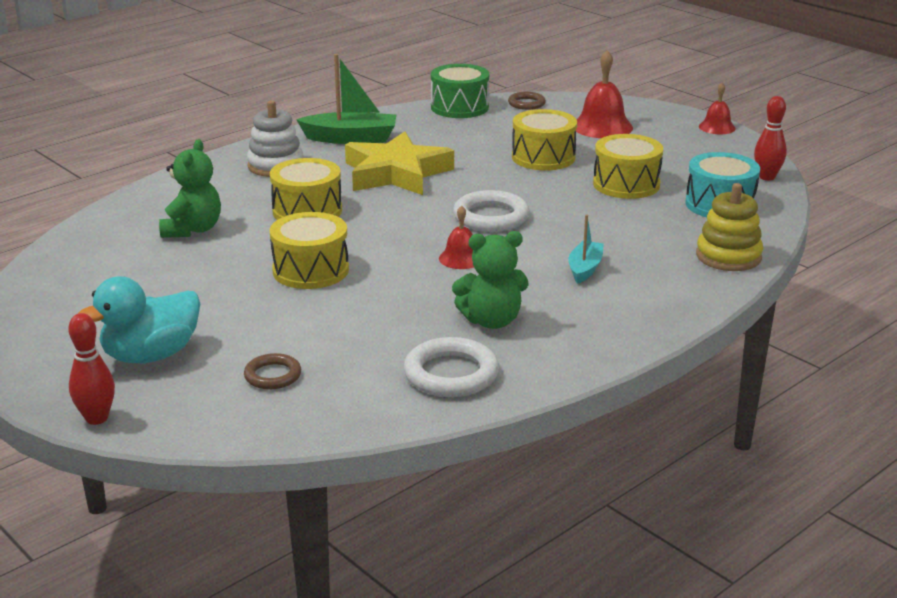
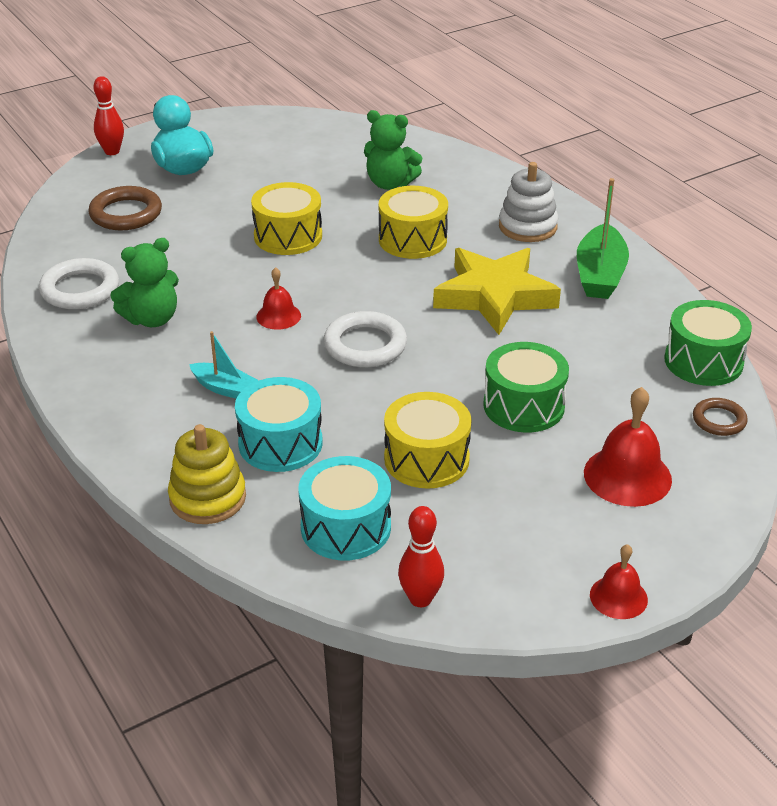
camera: 100 degrees right, 10 degrees up
brown ring [244,353,301,390] -> brown ring [88,186,162,230], size x1.67
green teddy bear [452,231,529,329] -> green teddy bear turned 120 degrees counterclockwise [110,238,179,327]
yellow drum [512,109,577,170] -> green drum [483,342,569,433]
none -> turquoise drum [235,377,323,472]

